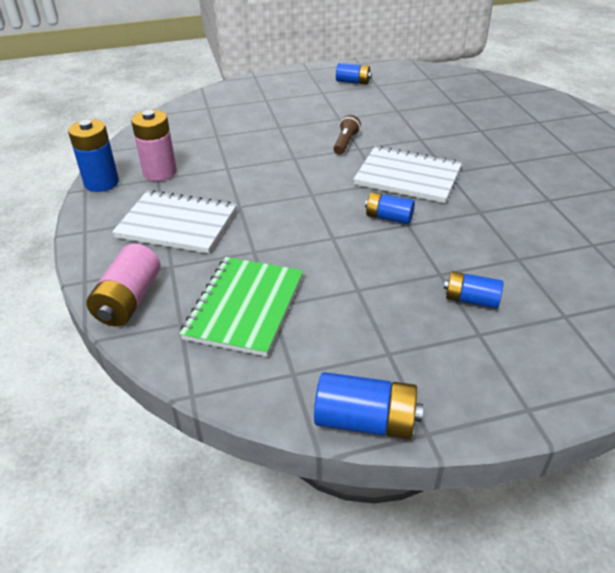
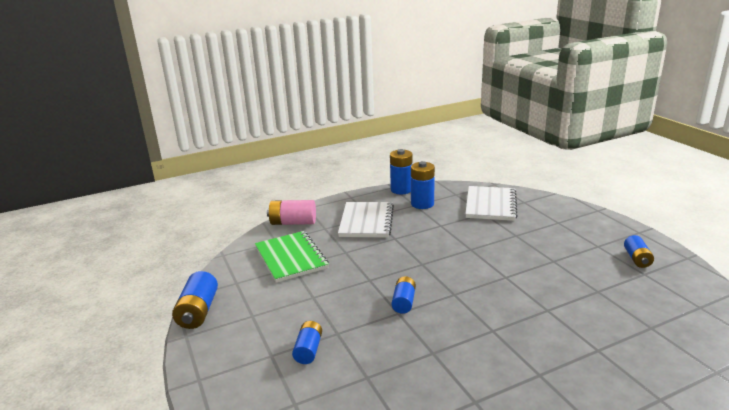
camera: 80 degrees right, 15 degrees down
pink battery [131,110,177,181] -> blue battery [411,161,435,209]
green notebook [179,257,303,357] -> green notebook turned 60 degrees clockwise [255,231,329,283]
brown flashlight [333,115,361,155] -> none
white notebook [353,146,462,203] -> white notebook moved to [465,186,518,221]

